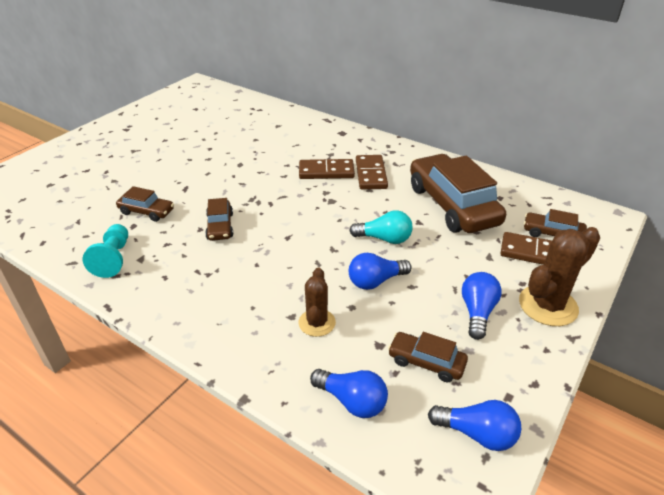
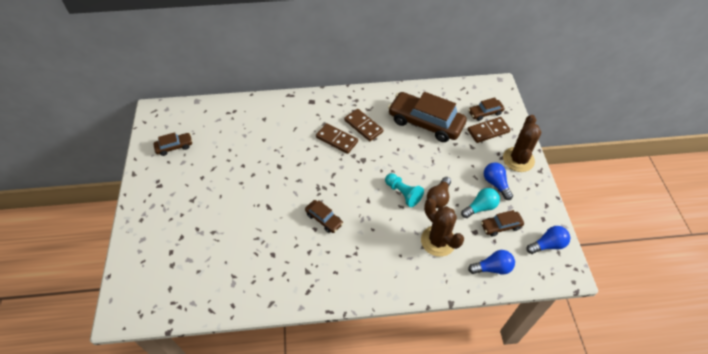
camera: 40 degrees left, 15 degrees up
turquoise pawn [83,224,128,278] -> turquoise pawn moved to [385,173,424,207]
brown car [116,186,174,222] -> brown car moved to [153,132,193,156]
brown domino [299,159,355,179] -> brown domino turned 75 degrees clockwise [316,123,358,154]
brown cactus [299,268,336,337] -> brown cactus [421,198,464,257], size x1.59
turquoise light bulb [349,210,412,244] -> turquoise light bulb moved to [461,188,500,218]
blue light bulb [349,253,412,290] -> brown light bulb [427,177,451,208]

